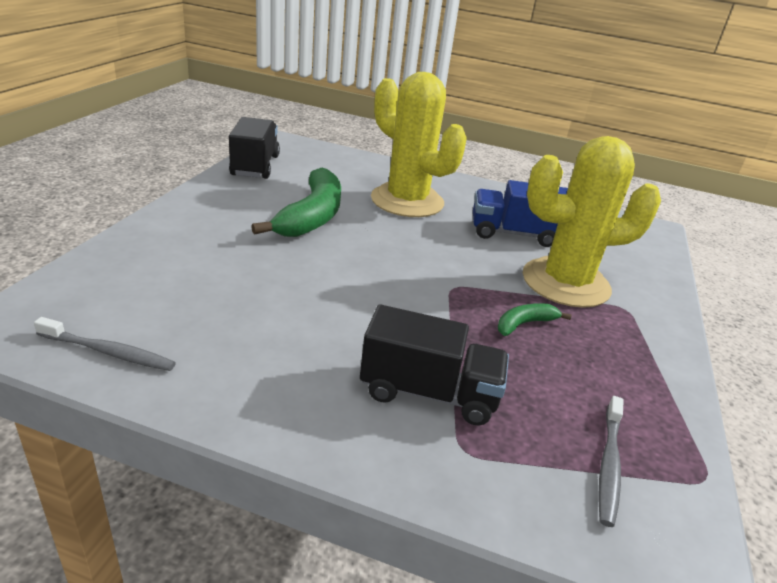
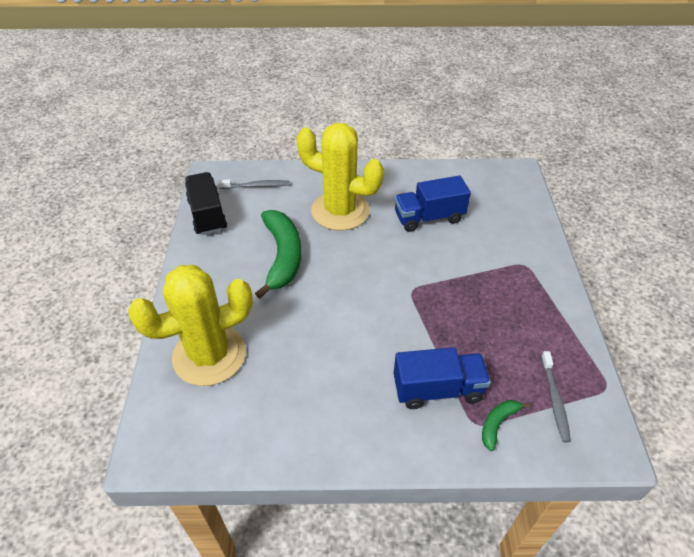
camera: 15 degrees left, 15 degrees up
grey toothbrush [34,317,176,371] -> grey toothbrush moved to [218,179,290,189]
black truck [360,305,509,426] -> blue truck [394,347,491,409]
green banana [498,303,571,336] -> green banana moved to [482,400,530,451]
yellow cactus [523,136,661,308] -> yellow cactus moved to [128,265,253,386]

